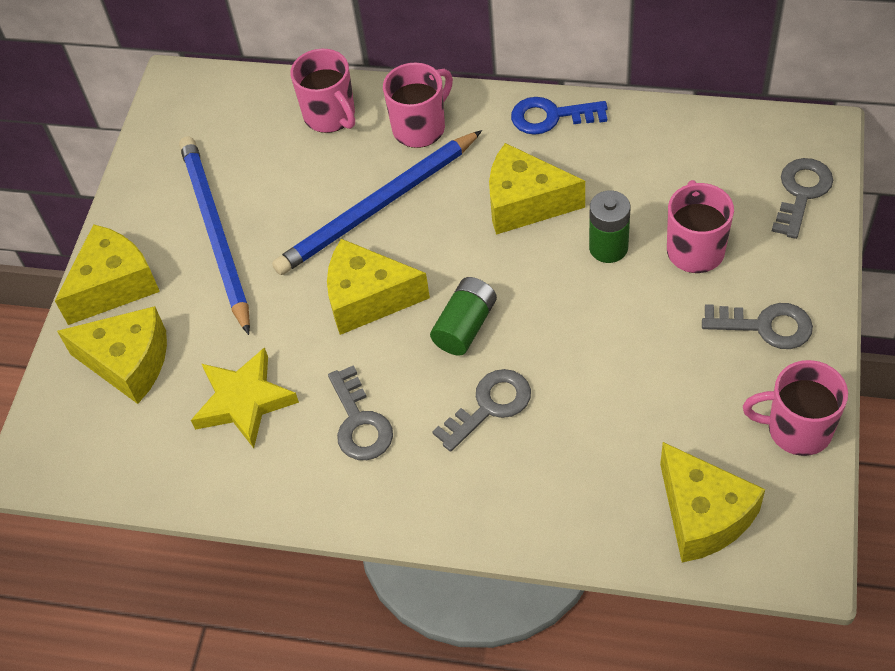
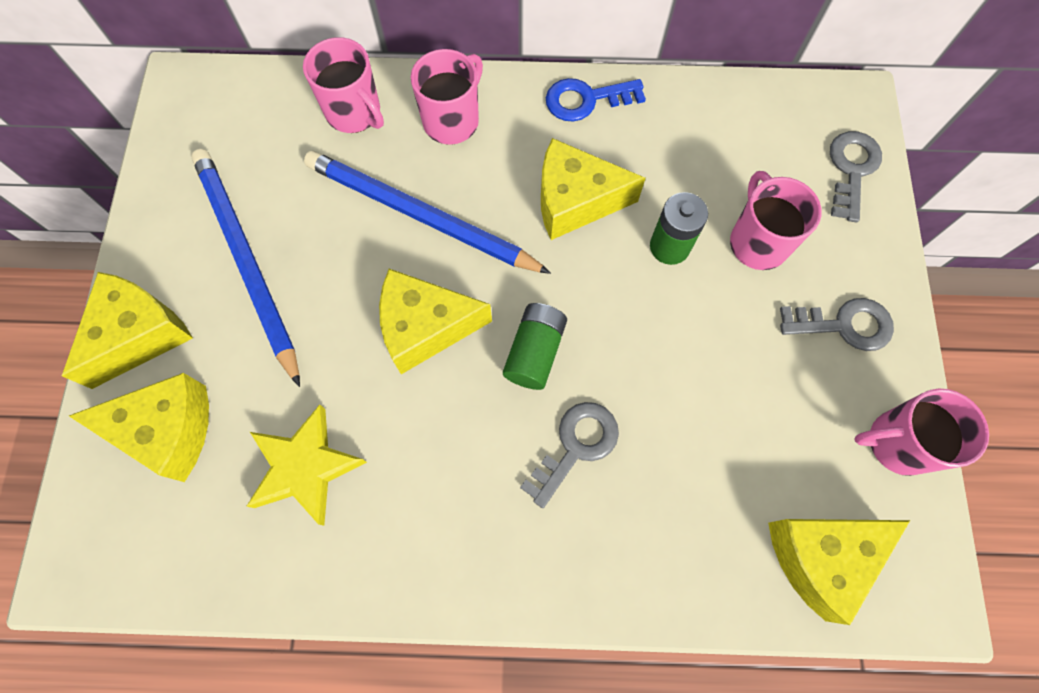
camera: 15 degrees left, 15 degrees up
blue pencil [272,130,482,275] -> blue pencil turned 75 degrees clockwise [304,151,551,274]
grey key [328,365,393,460] -> none
yellow cheese [660,442,765,563] -> yellow cheese turned 105 degrees clockwise [768,519,910,625]

